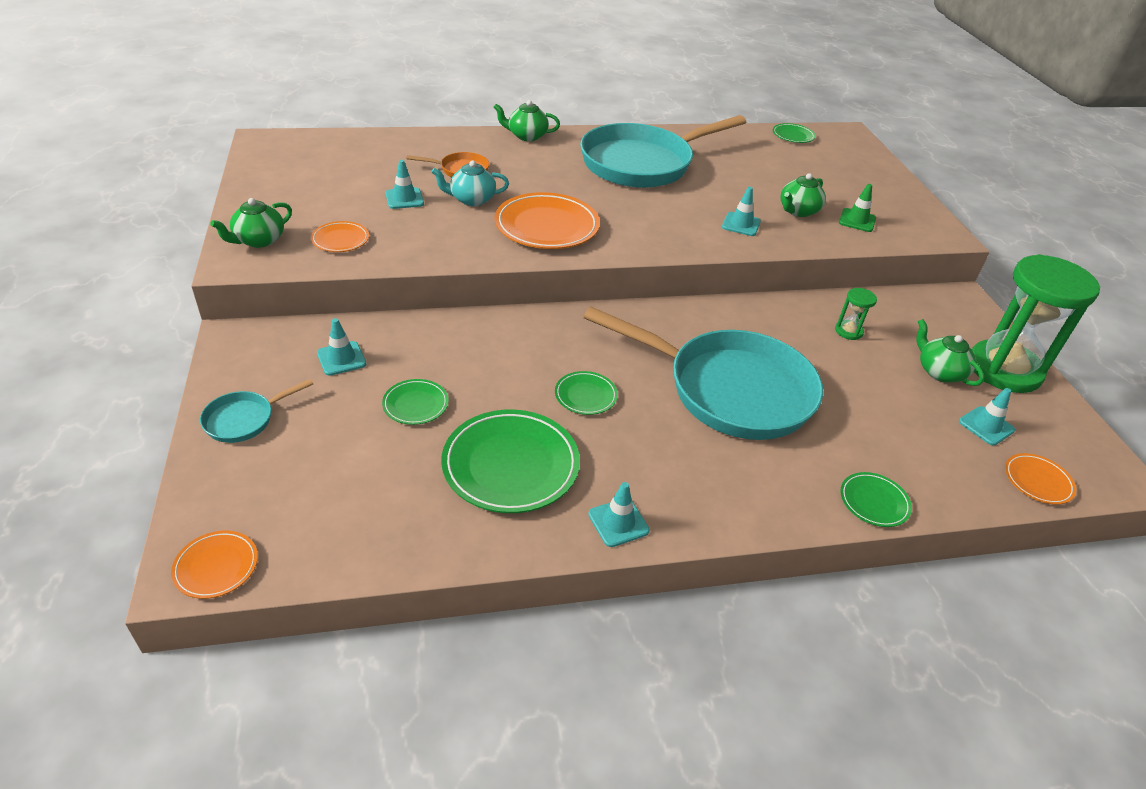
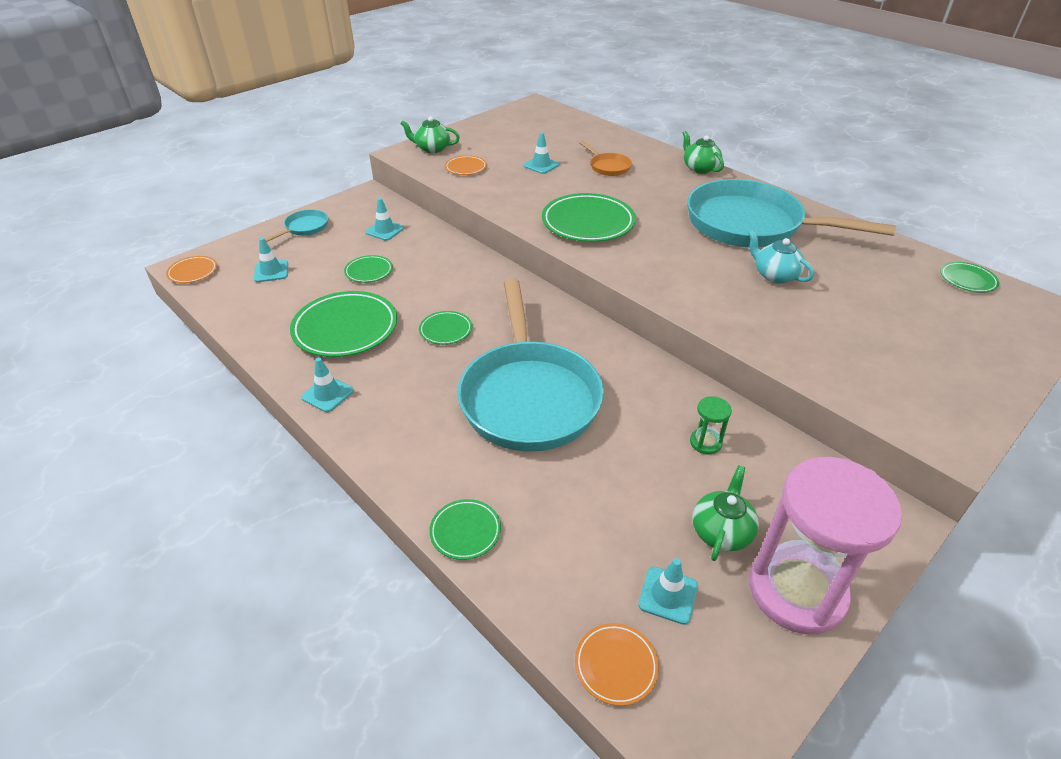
camera: 60 degrees right, 0 degrees up
turquoise pan [200,379,313,443] -> turquoise pan turned 105 degrees clockwise [265,209,328,242]
turquoise teapot [431,161,509,206] -> turquoise teapot moved to [748,230,814,284]
orange plate [495,192,600,249] -> green plate [542,193,636,242]
turquoise traffic cone [722,187,761,236] -> turquoise traffic cone moved to [254,238,288,282]
green teapot [780,173,826,217] -> none
green traffic cone [839,184,876,232] -> none
green hourglass [972,254,1100,393] -> pink hourglass [749,457,902,634]

